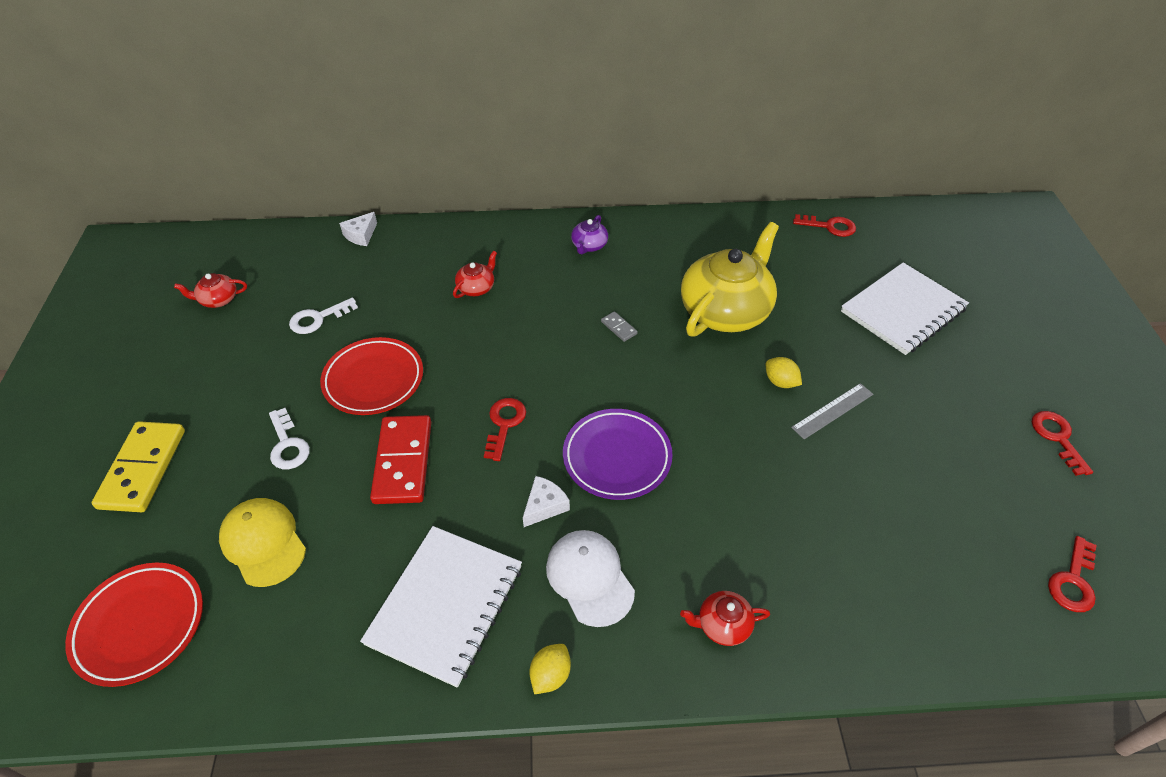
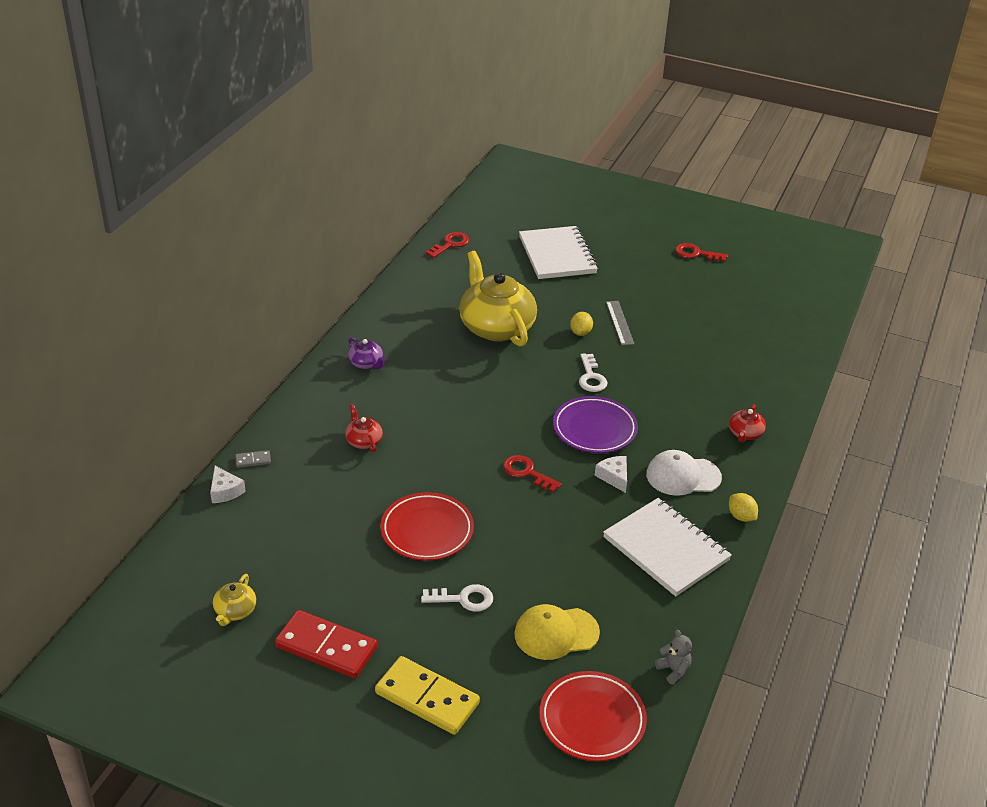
camera: 65 degrees left, 10 degrees down
red teapot [174,273,247,308] -> yellow teapot [213,574,256,626]
white key [289,297,358,334] -> white key moved to [579,353,608,392]
red domino [370,415,431,504] -> red domino moved to [275,610,377,678]
grey domino [601,311,638,342] -> grey domino moved to [235,450,271,468]
yellow lemon [766,357,802,388] -> yellow lemon turned 60 degrees counterclockwise [570,312,593,336]
red key [1048,536,1096,612] -> none
none -> grey teddy bear [655,629,692,685]

